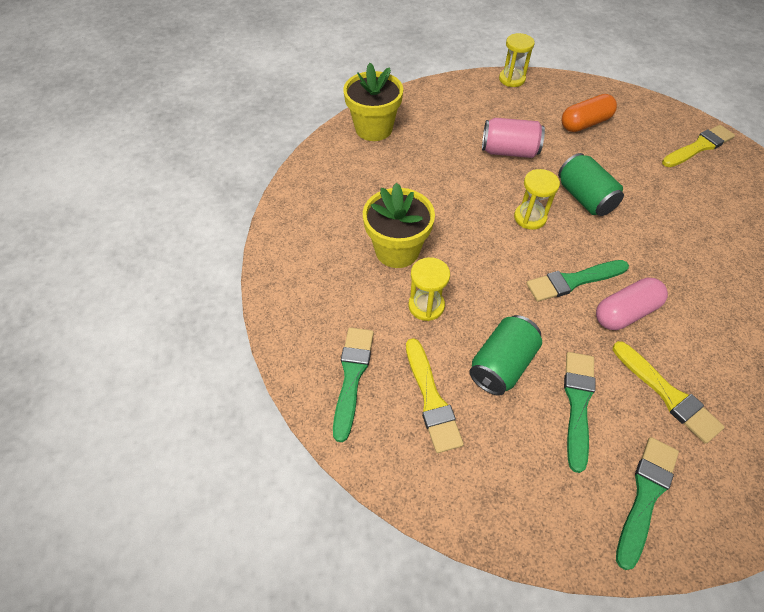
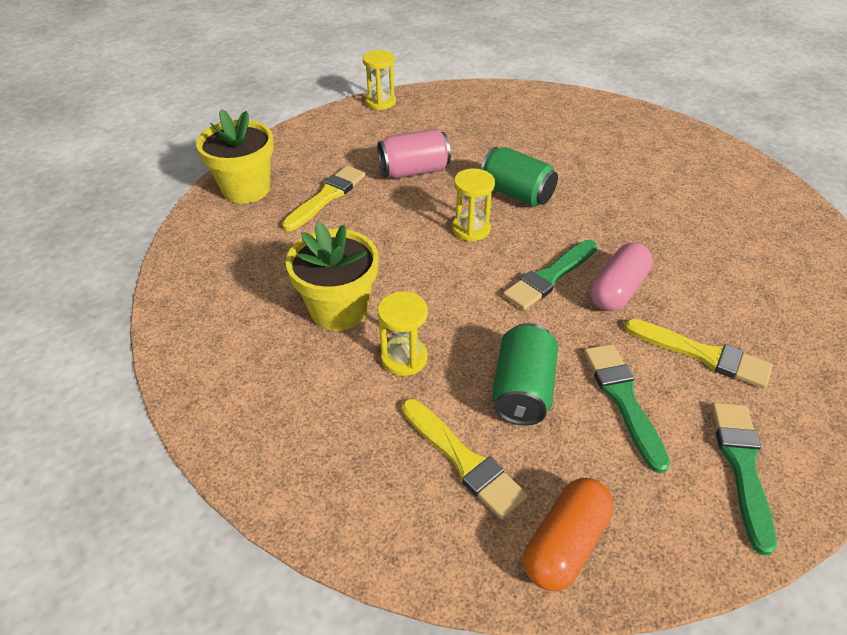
camera: 25 degrees left, 10 degrees down
green brush [333,327,374,442] -> none
orange capsule [562,94,617,132] -> orange capsule moved to [524,478,613,591]
yellow brush [662,125,735,167] -> yellow brush moved to [282,166,366,231]

